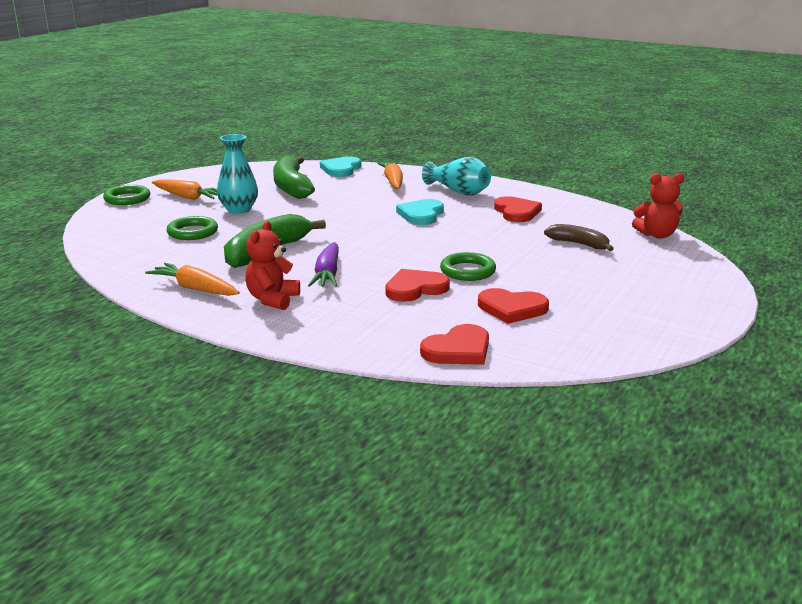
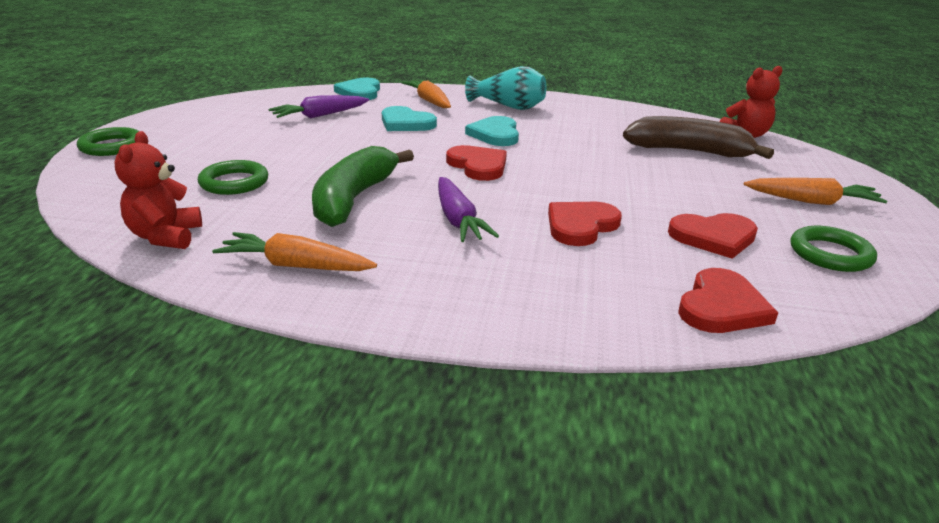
camera: 20 degrees left, 5 degrees up
orange carrot [152,179,218,200] -> orange carrot moved to [744,178,887,205]
turquoise vase [217,134,258,214] -> none
red teddy bear [245,221,300,310] -> red teddy bear moved to [114,131,202,249]
green banana [273,156,315,199] -> purple carrot [268,95,369,119]
green ring [440,252,496,281] -> green ring moved to [791,226,877,272]
red heart [494,196,542,222] -> red heart moved to [446,145,507,181]
brown banana [544,224,614,251] -> brown banana [623,116,774,159], size x1.69
none -> turquoise heart [382,106,437,131]

